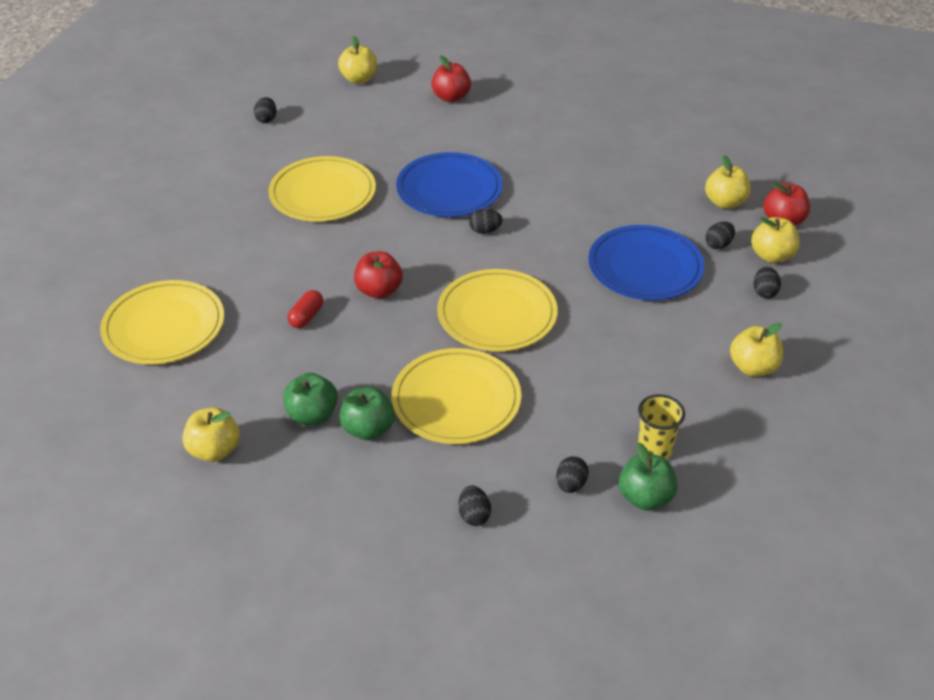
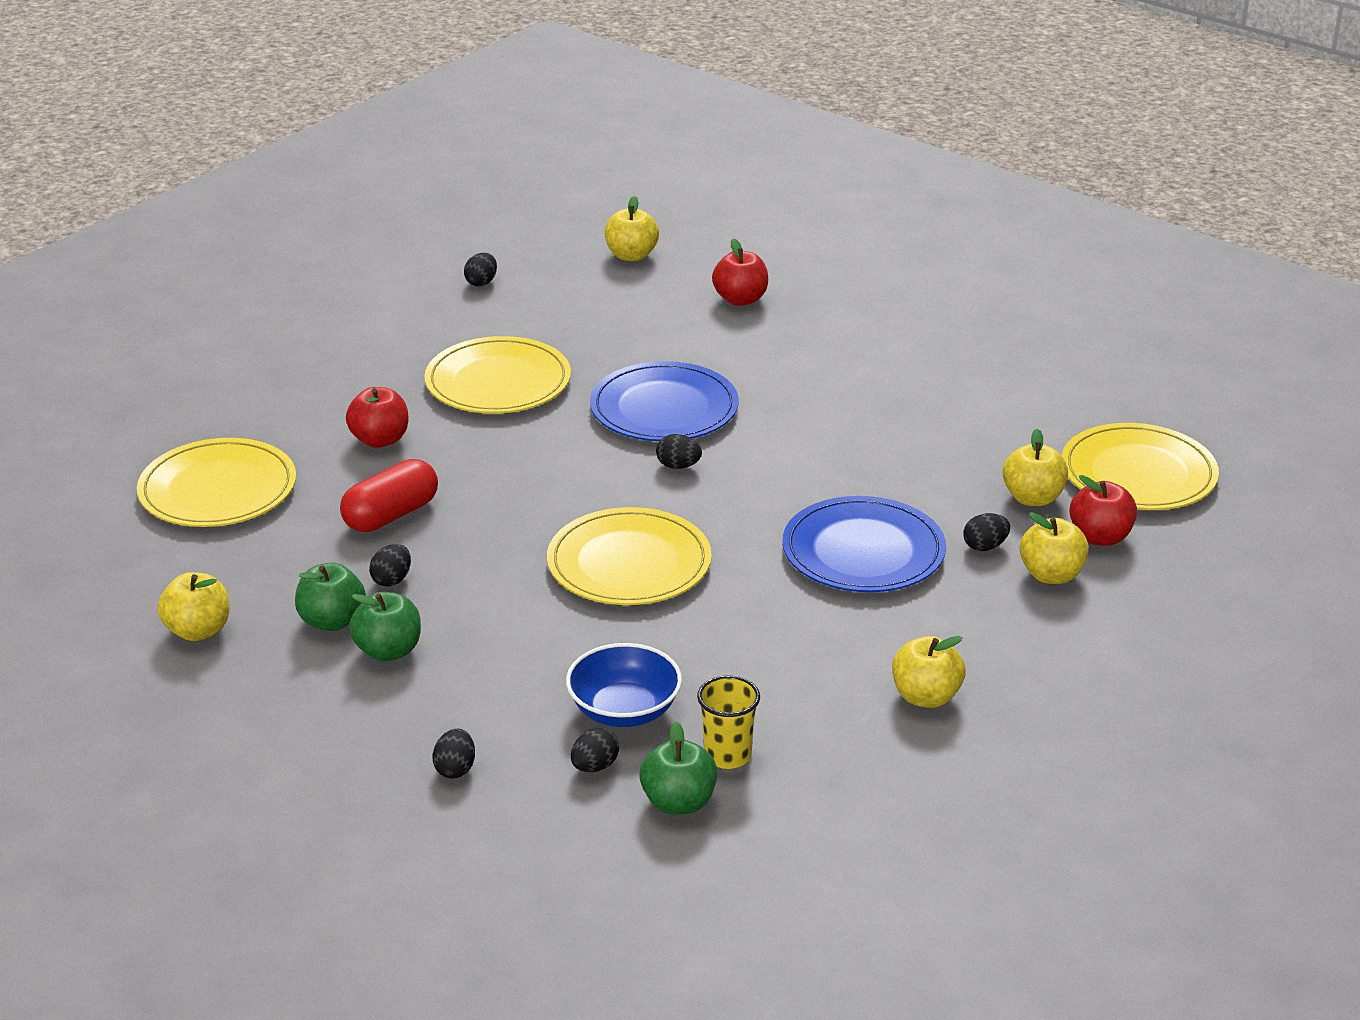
camera: 20 degrees right, 10 degrees down
red capsule [288,290,323,328] -> red capsule [340,459,438,532], size x1.71
red apple [354,251,403,299] -> red apple moved to [346,387,408,448]
yellow plate [392,348,521,444] -> yellow plate moved to [1061,423,1219,510]
black egg [753,267,781,298] -> black egg moved to [369,544,411,587]
none -> blue bowl [566,643,682,727]

